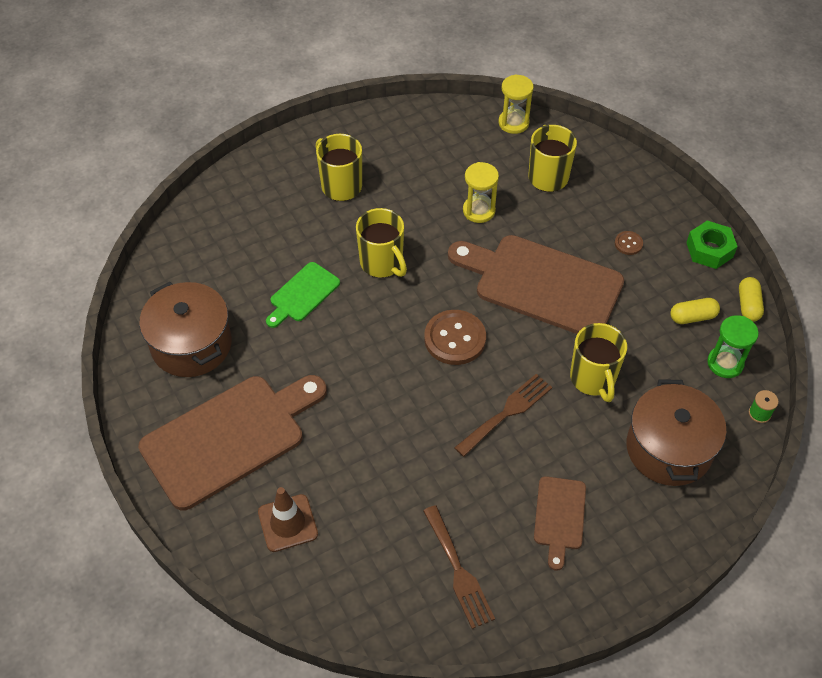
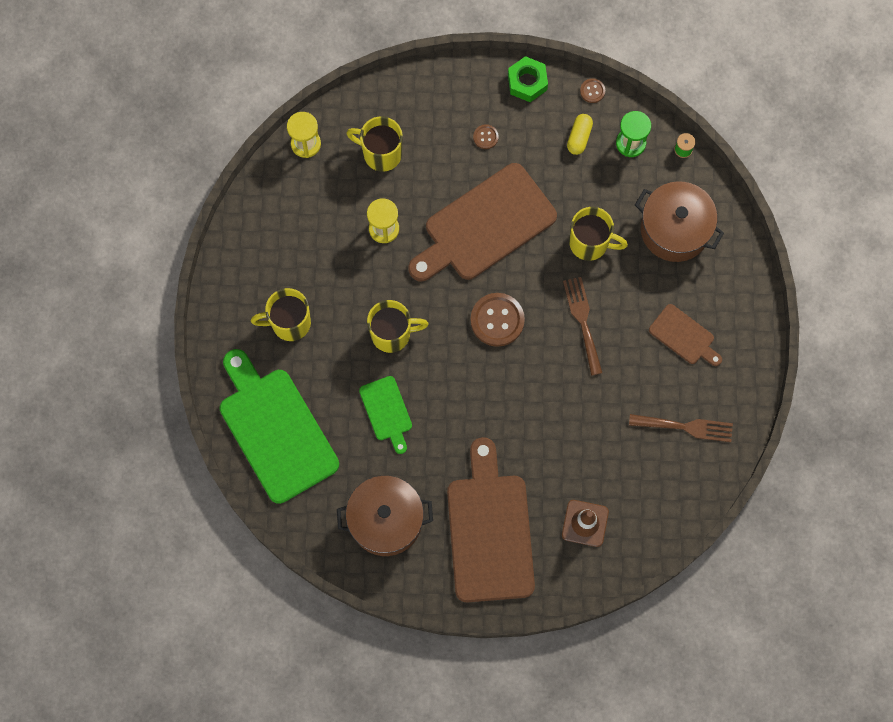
camera: 60 degrees left, 20 degrees up
yellow capsule [739,277,764,322] -> brown button [580,78,605,103]
none -> green cutting board [220,349,339,504]

